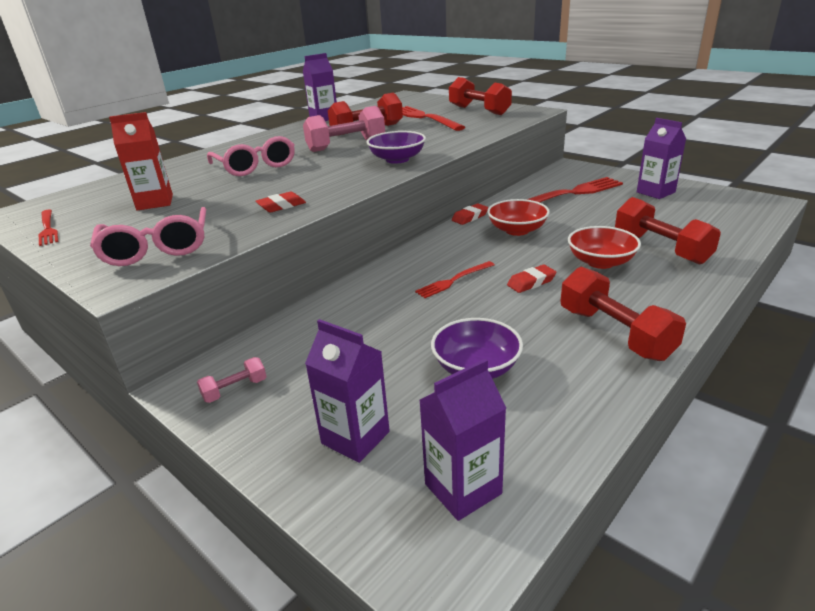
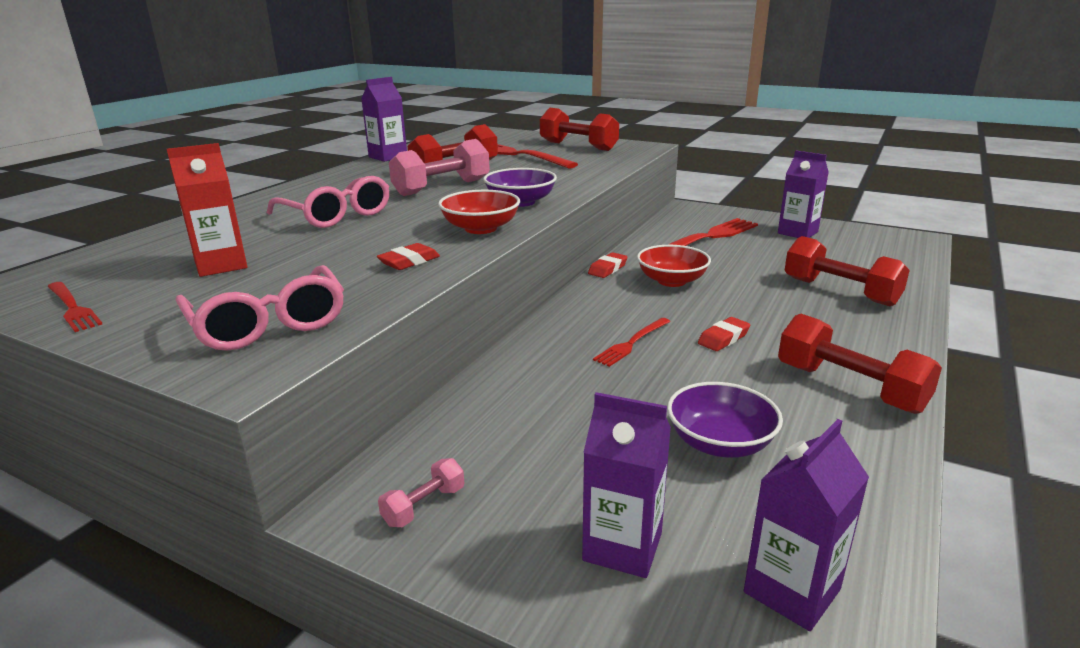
camera: 15 degrees left, 5 degrees down
red bowl [568,226,641,269] -> red bowl moved to [438,190,520,234]

